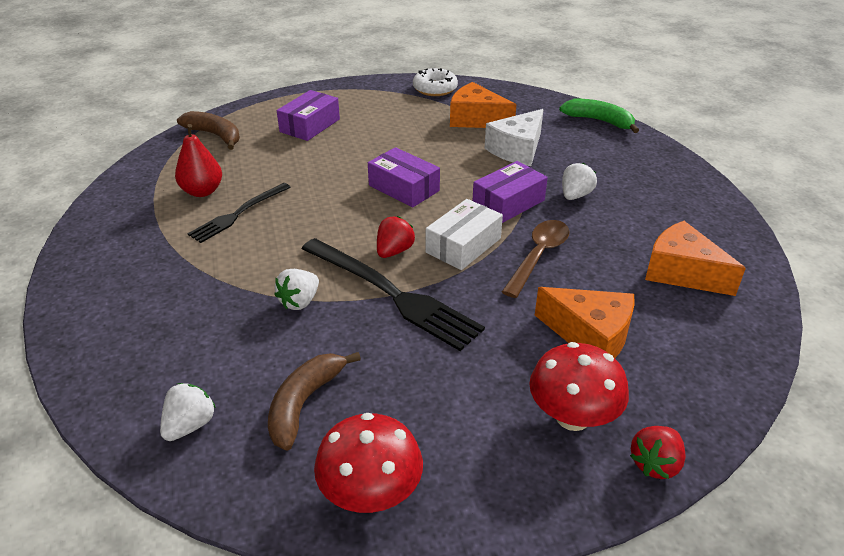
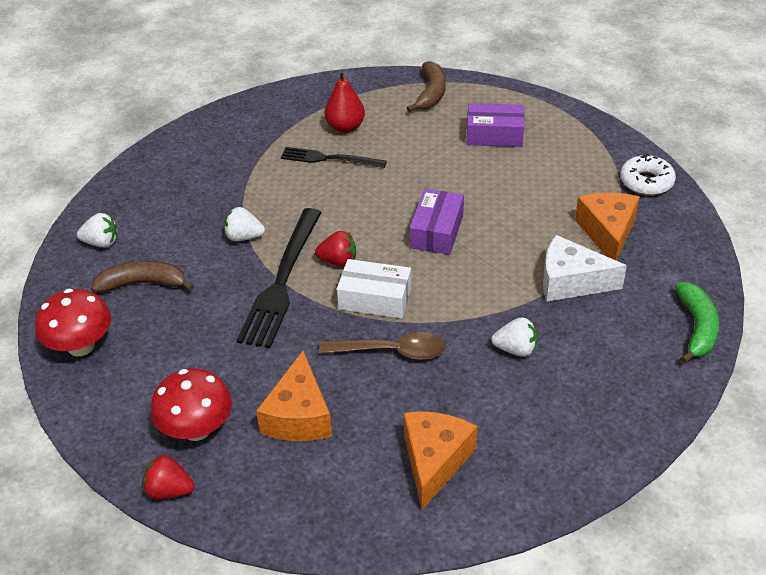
camera: 65 degrees right, 5 degrees up
purple box [472,161,548,223] -> none

